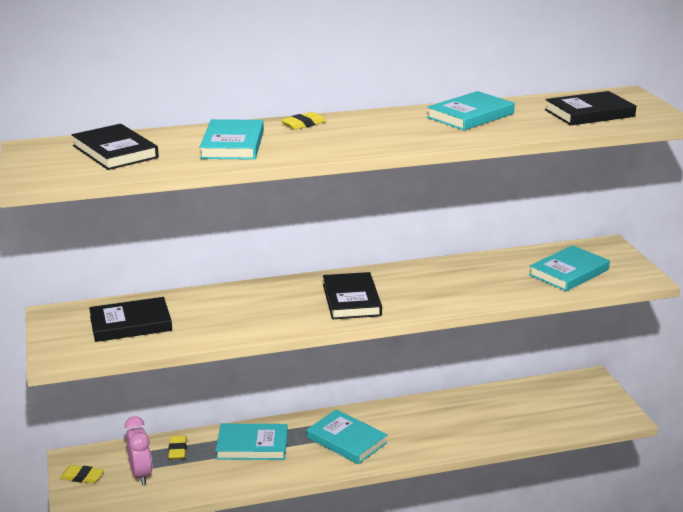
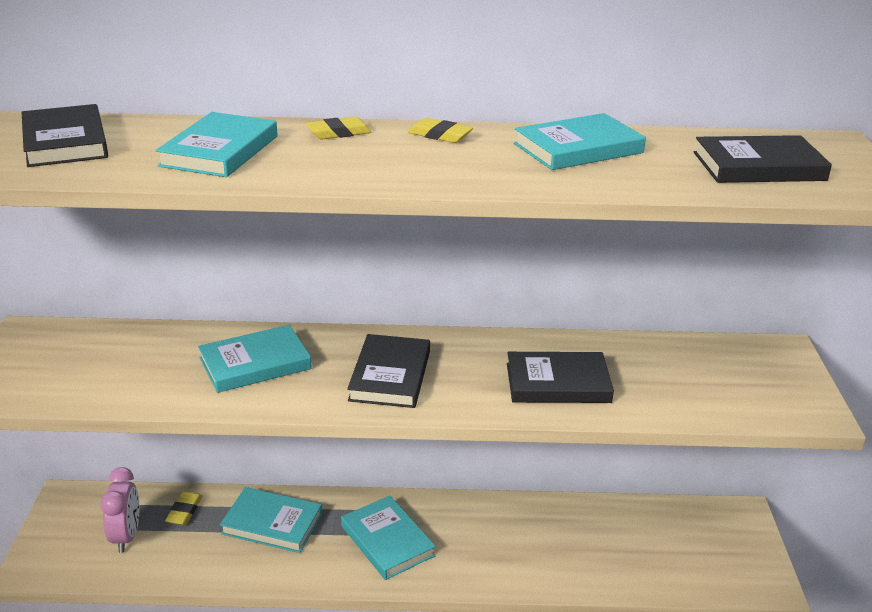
camera: 15 degrees right, 5 degrees up
yellow eraser [60,465,104,484] -> yellow eraser moved to [408,118,473,143]
black book [89,297,172,342] -> black book moved to [507,352,614,403]
turquoise book [529,245,610,291] -> turquoise book moved to [198,325,312,393]

